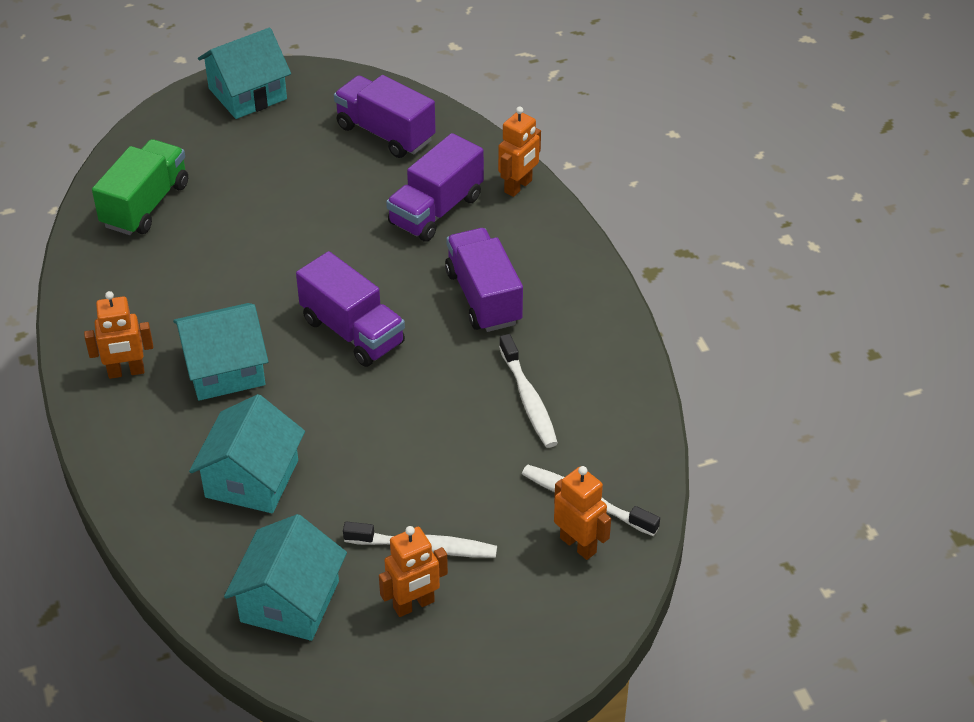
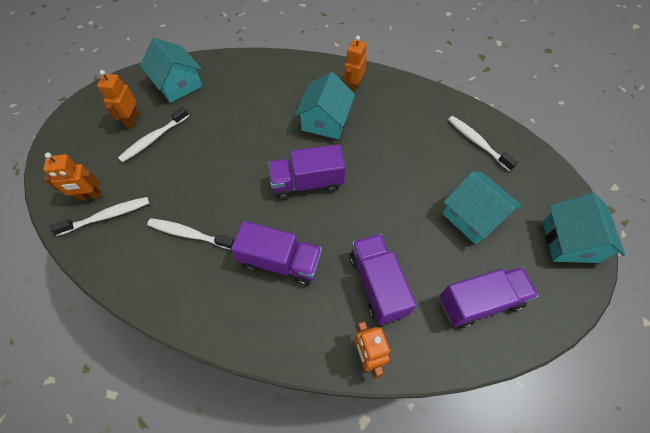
camera: 125 degrees right, 15 degrees up
green truck [92,139,188,235] -> white toothbrush [448,116,518,171]
turquoise house [189,394,305,513] -> turquoise house moved to [443,172,522,244]

